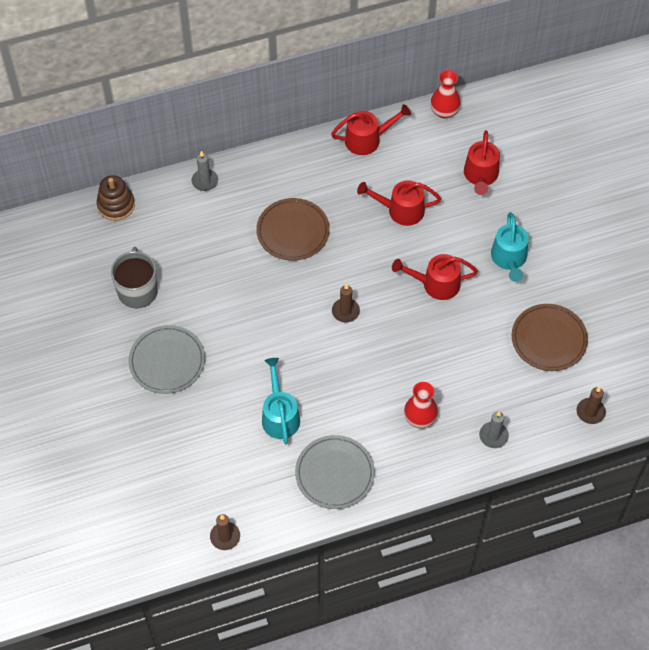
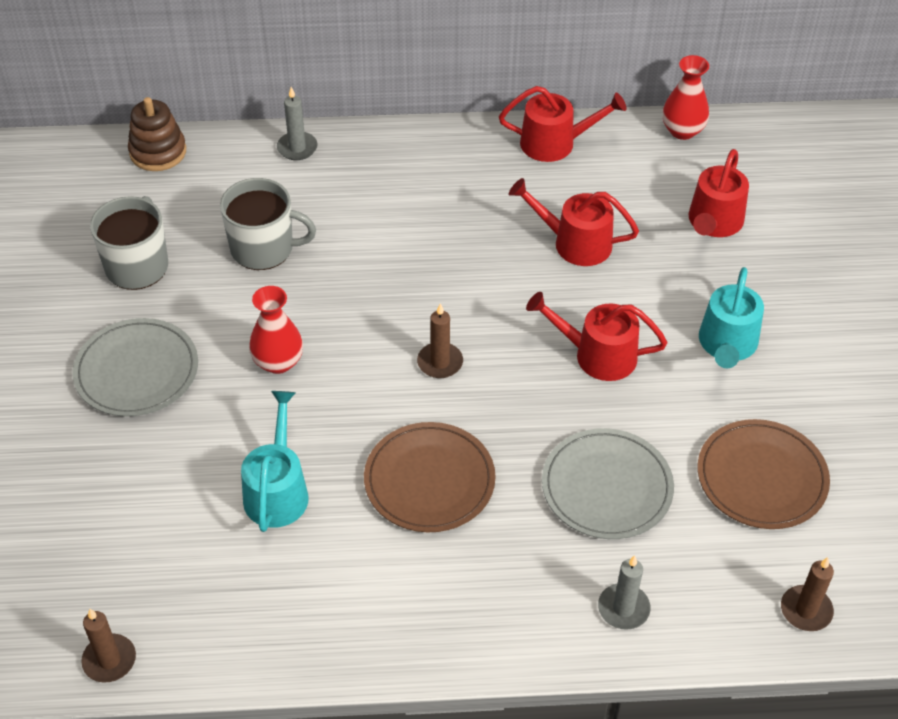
camera: 15 degrees right, 10 degrees down
brown plate [256,198,330,261] -> brown plate moved to [364,422,496,532]
grey plate [295,435,375,509] -> grey plate moved to [542,428,674,539]
red vase [404,382,438,428] -> red vase moved to [249,286,303,374]
none -> grey mug [220,178,316,270]

